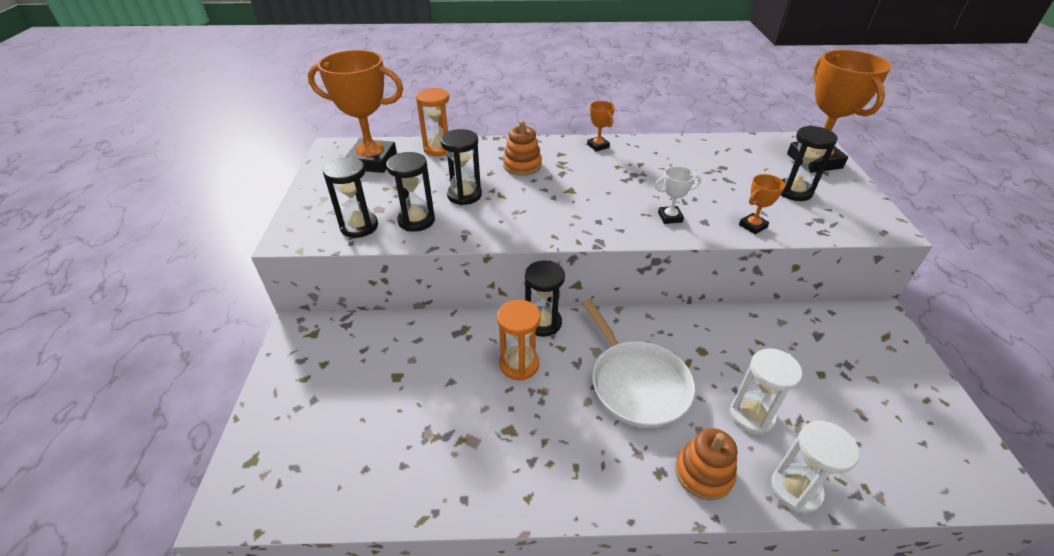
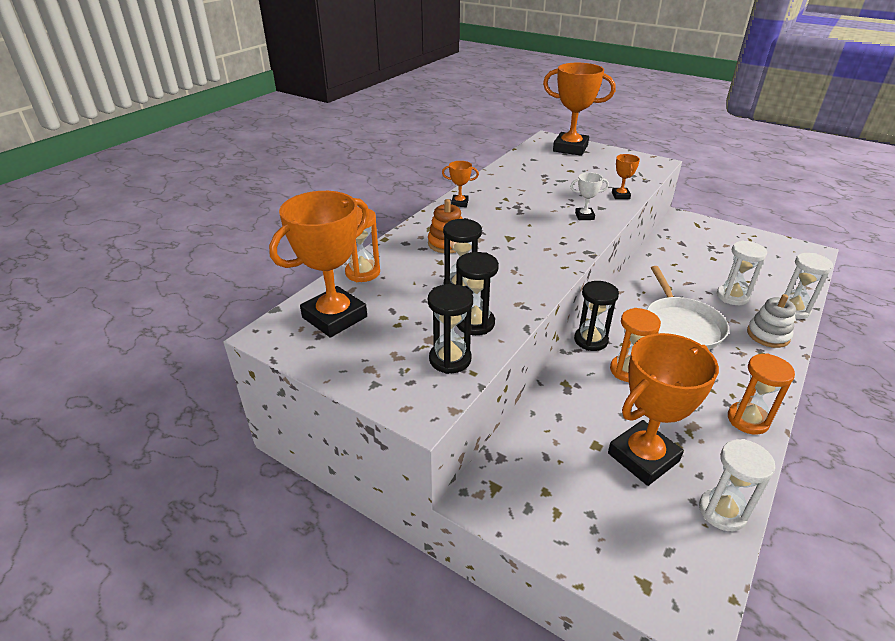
camera: 55 degrees left, 5 degrees down
white pan [582,299,695,428] -> white pan turned 75 degrees clockwise [646,266,729,350]
white trophy [655,166,701,224] -> white trophy turned 60 degrees clockwise [570,172,609,220]
orange stacking toy [675,428,737,500] -> white stacking toy [747,294,796,348]
black hourglass [781,125,838,201] -> none
none -> orange trophy [608,333,719,486]
none -> white hourglass [699,439,775,531]
none -> orange hourglass [728,353,795,435]

